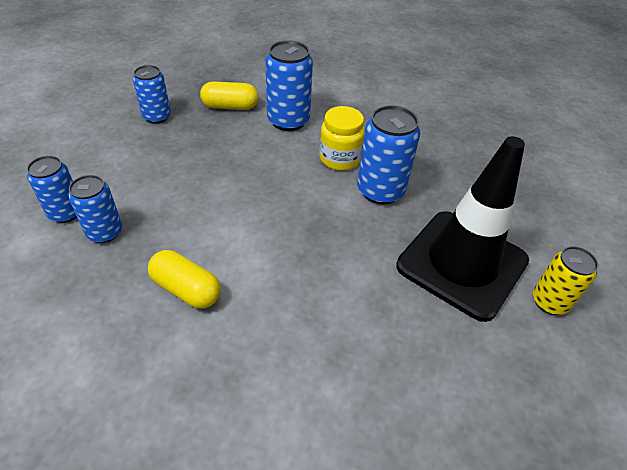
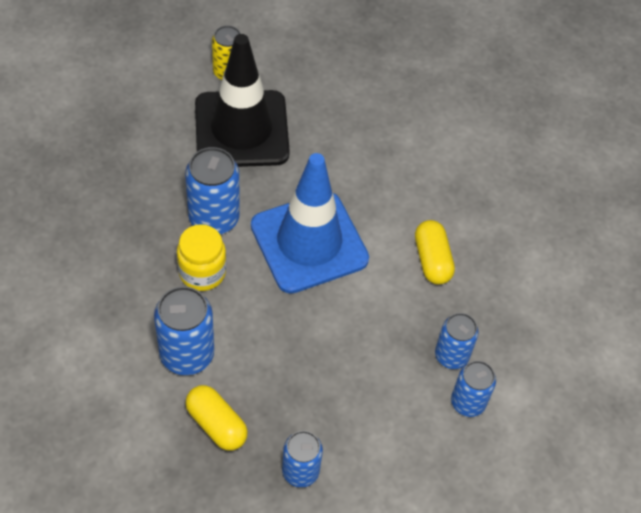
camera: 135 degrees left, 10 degrees up
none -> blue traffic cone [251,153,369,294]

